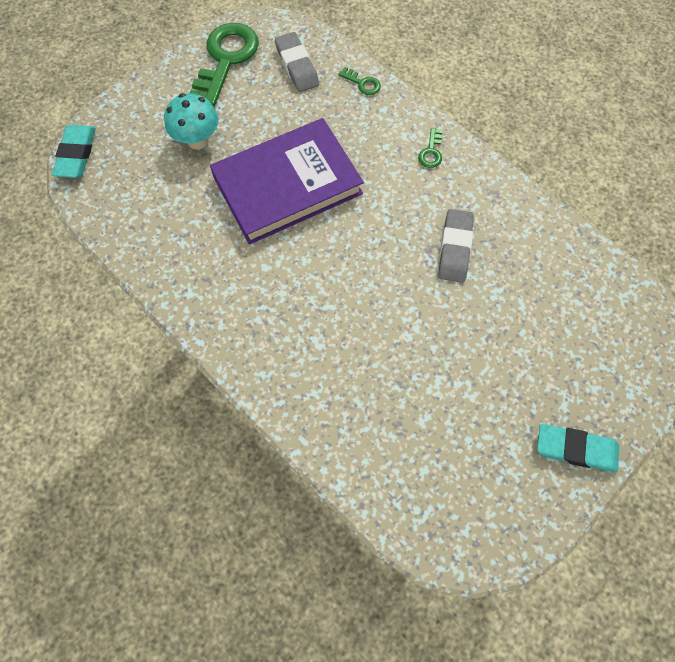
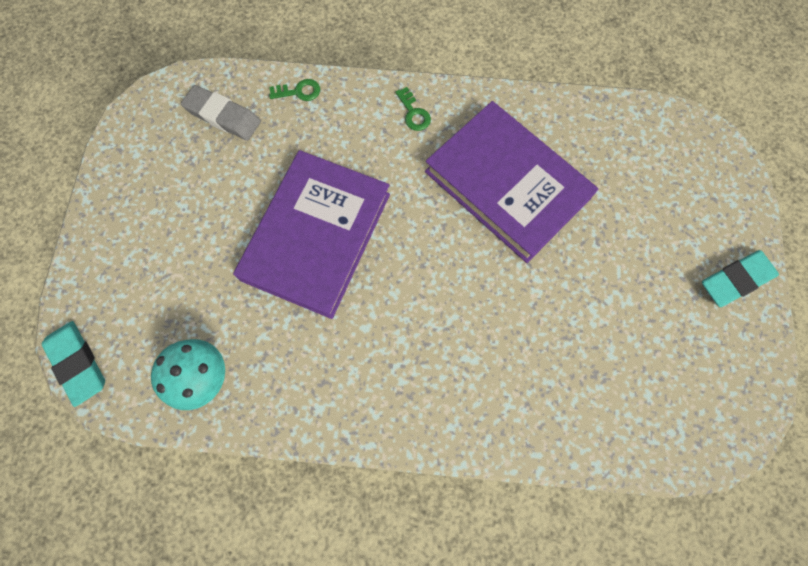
camera: 40 degrees left, 5 degrees up
turquoise mushroom [164,93,219,149] -> turquoise mushroom moved to [151,339,225,410]
green key [190,23,259,107] -> none
grey eraser [438,209,474,283] -> purple book [425,101,598,263]

